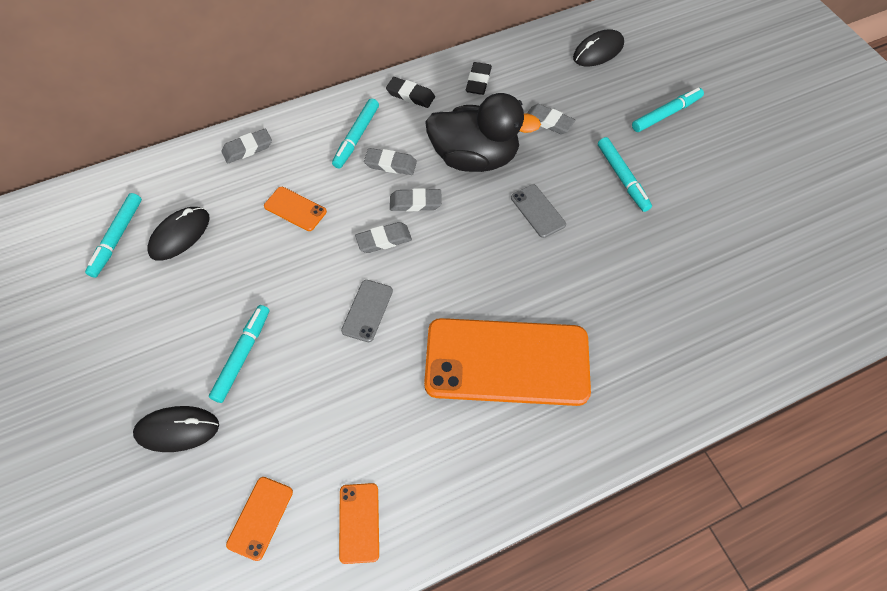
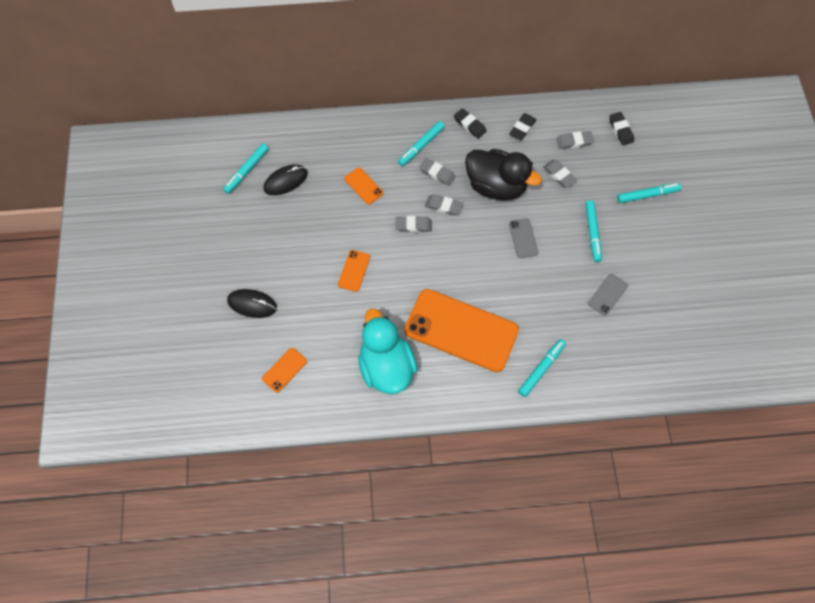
camera: 20 degrees right, 5 degrees up
turquoise marker [209,305,269,403] -> turquoise marker moved to [518,339,566,397]
grey eraser [221,129,272,164] -> grey eraser moved to [556,131,594,149]
orange phone [339,483,379,564] -> orange phone moved to [338,250,370,292]
grey phone [341,280,393,342] -> grey phone moved to [588,274,628,316]
black mouse [573,29,624,66] -> black eraser [609,112,634,145]
none -> turquoise duck [358,309,417,394]

